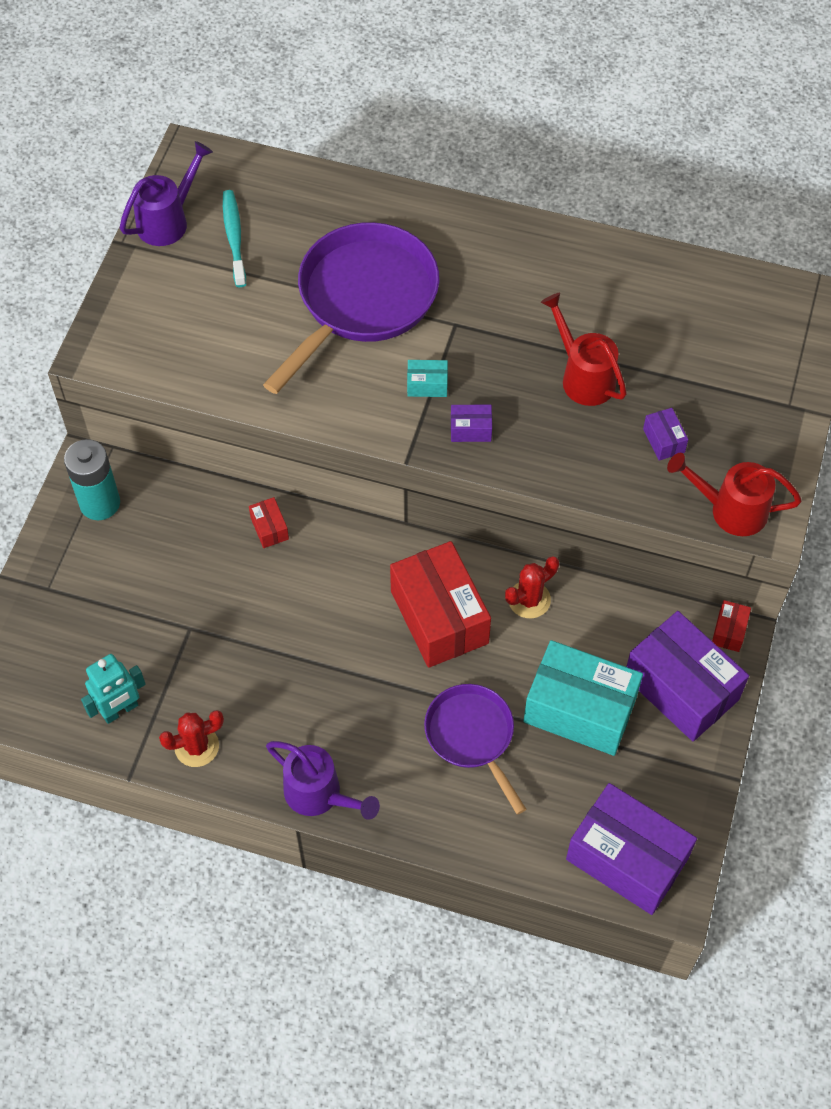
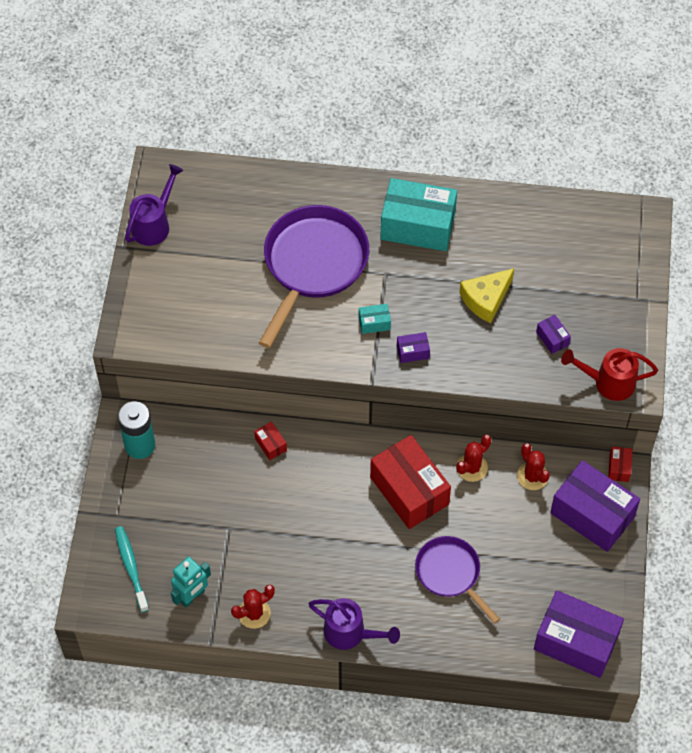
camera: 10 degrees left, 0 degrees up
turquoise toothbrush [223,190,246,287] -> turquoise toothbrush moved to [115,526,149,612]
turquoise box [523,640,643,756] -> turquoise box moved to [381,178,457,251]
red watering can [541,293,627,406] -> yellow cheese [460,268,514,323]
none -> red cactus [517,443,550,490]

